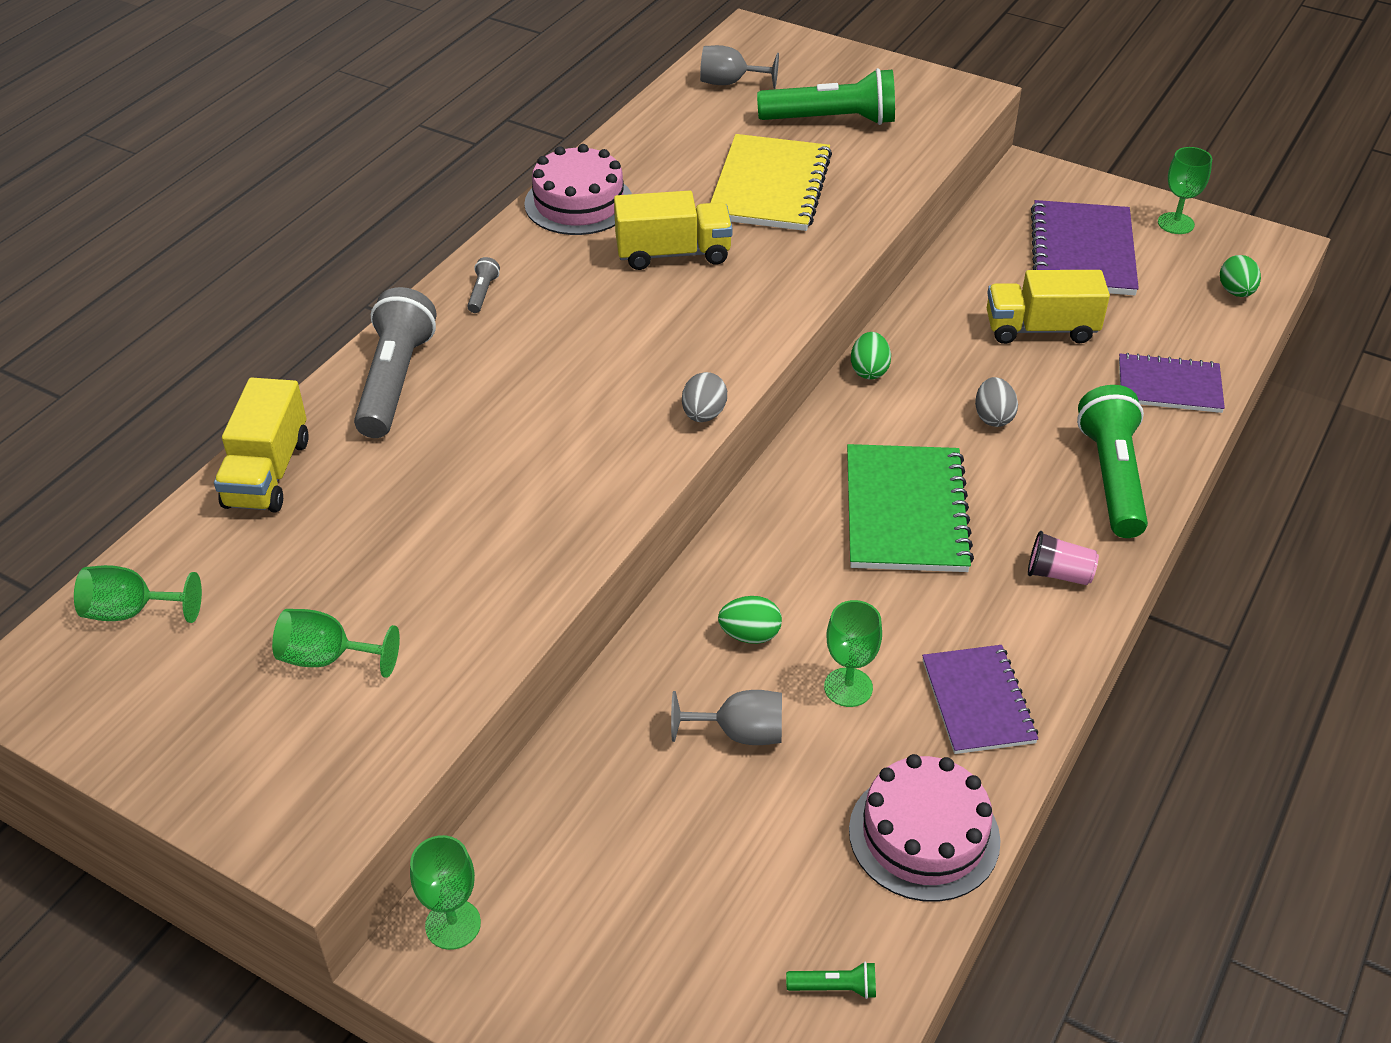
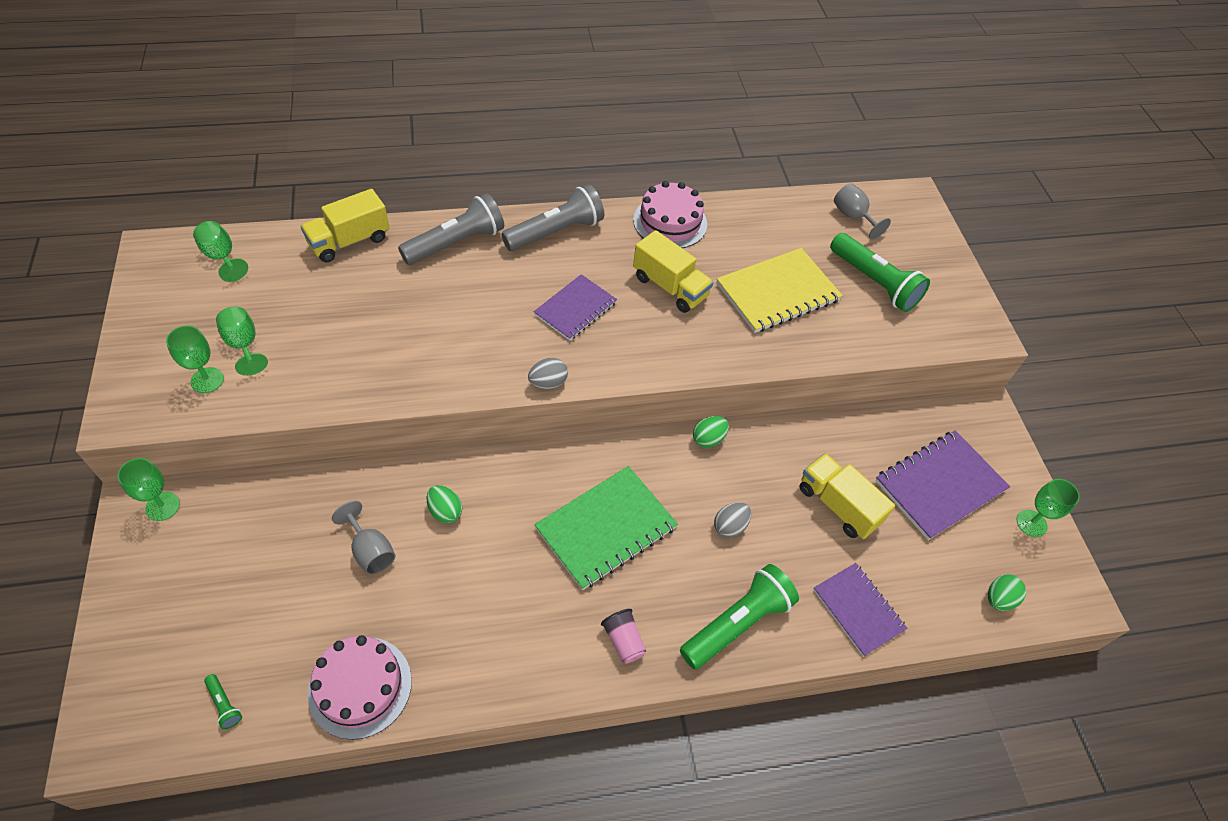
camera: 45 degrees right, 10 degrees up
grey flashlight [467,257,500,313] -> grey flashlight [501,184,604,251], size x2.43
green goblet [824,600,882,707] -> green goblet moved to [166,325,224,393]
purple notebook [922,645,1038,754] -> purple notebook moved to [534,274,617,341]

